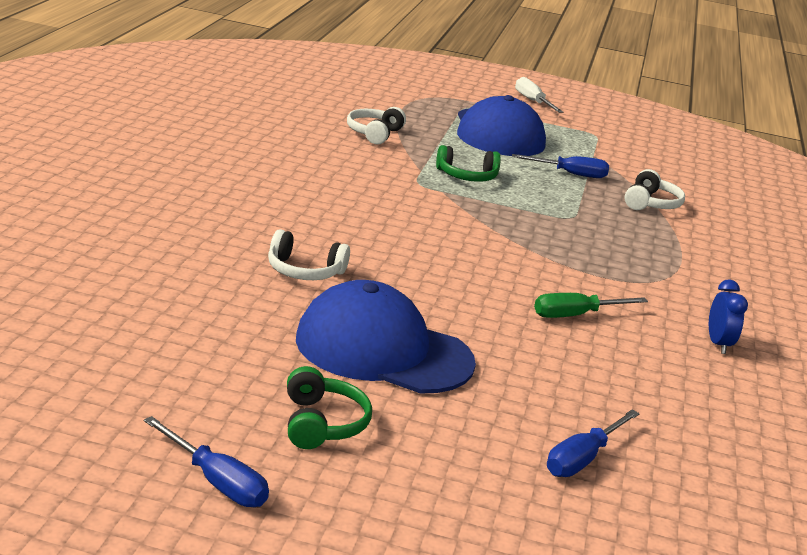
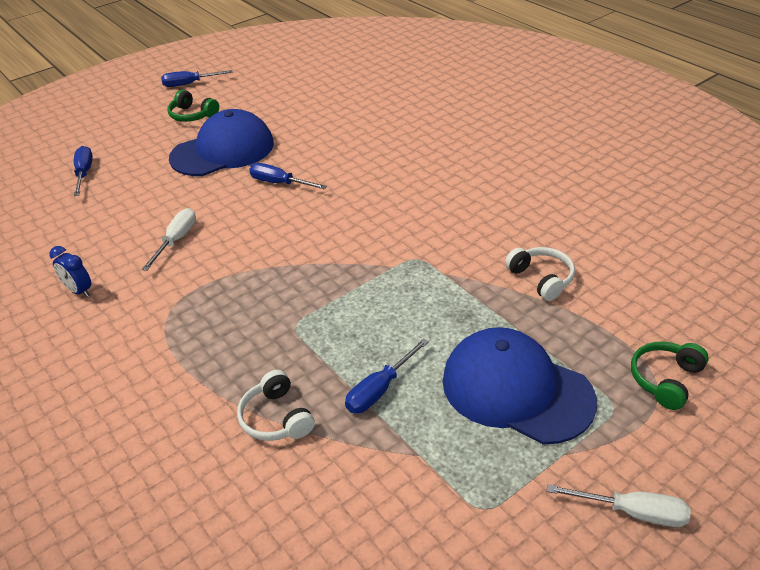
camera: 135 degrees right, 15 degrees up
white headphones [268,229,350,280] -> none
green headphones [436,145,501,182] -> green headphones moved to [631,341,709,410]
green screwdriver [534,293,648,318] -> white screwdriver [142,208,196,271]
none -> blue screwdriver [249,163,327,189]

